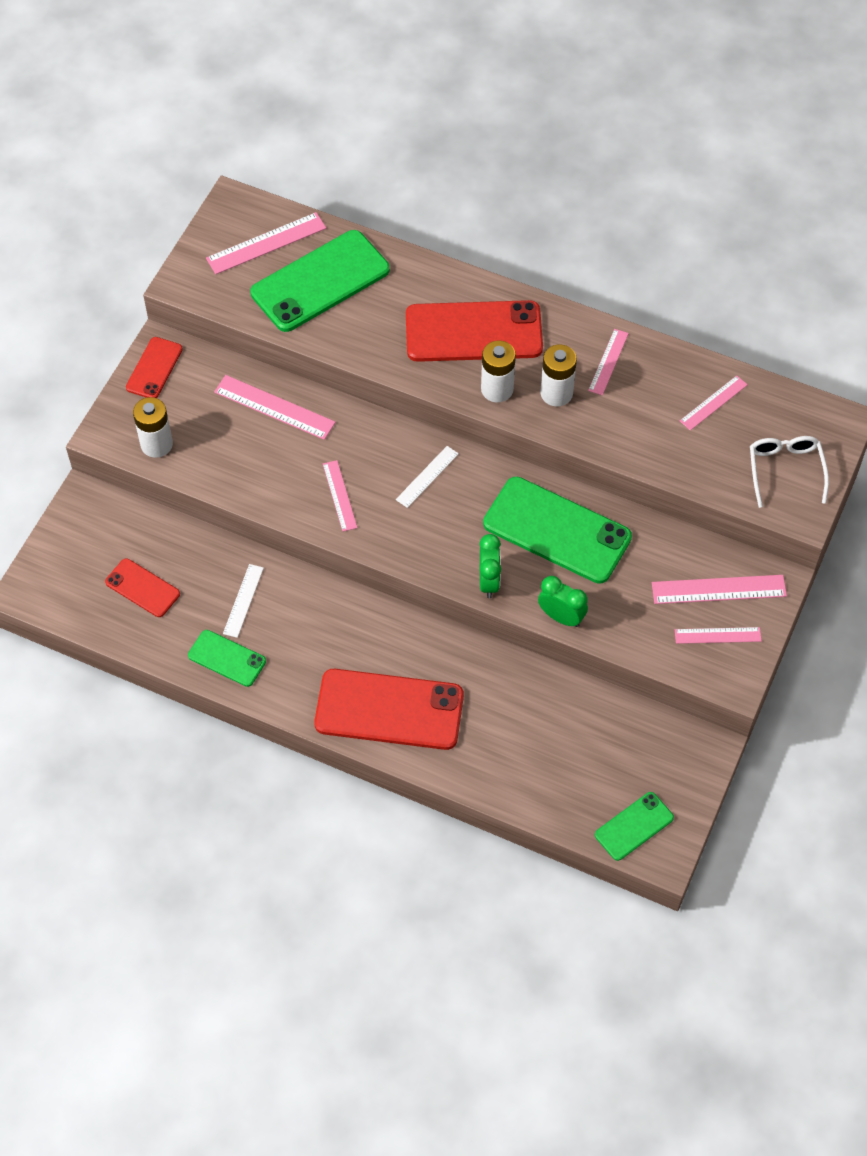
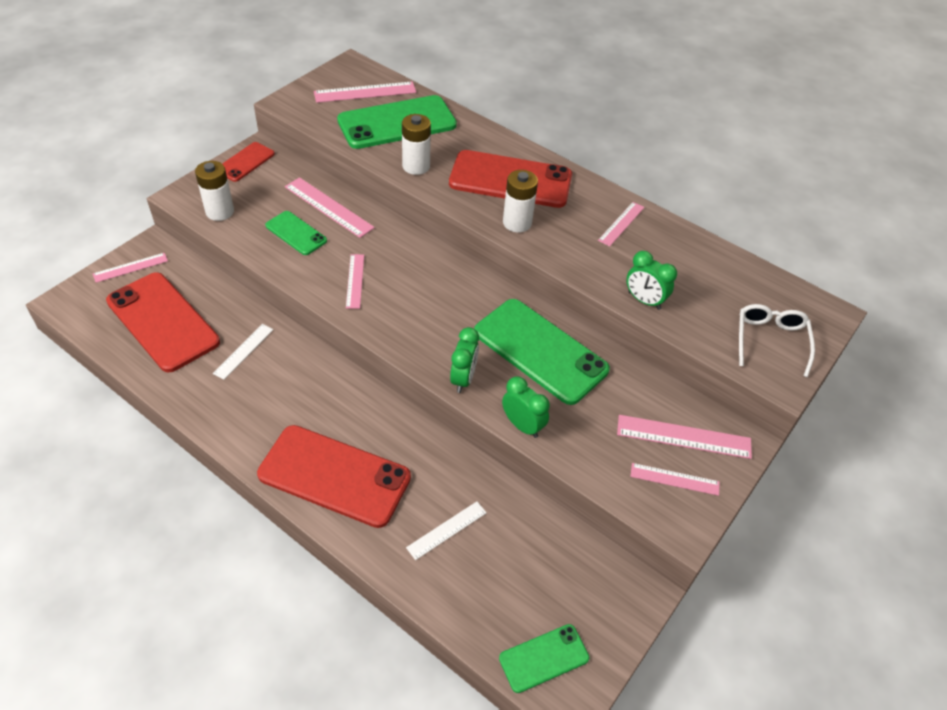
camera: 10 degrees right, 10 degrees down
red phone [105,558,180,617] -> red phone [106,272,220,372], size x1.92
green phone [188,630,266,687] -> green phone moved to [265,211,327,255]
white ruler [396,446,459,508] -> white ruler moved to [406,501,487,560]
white battery [540,345,577,406] -> white battery moved to [402,114,431,175]
pink ruler [680,376,748,431] -> pink ruler moved to [93,253,168,283]
none -> green clock [626,251,677,310]

